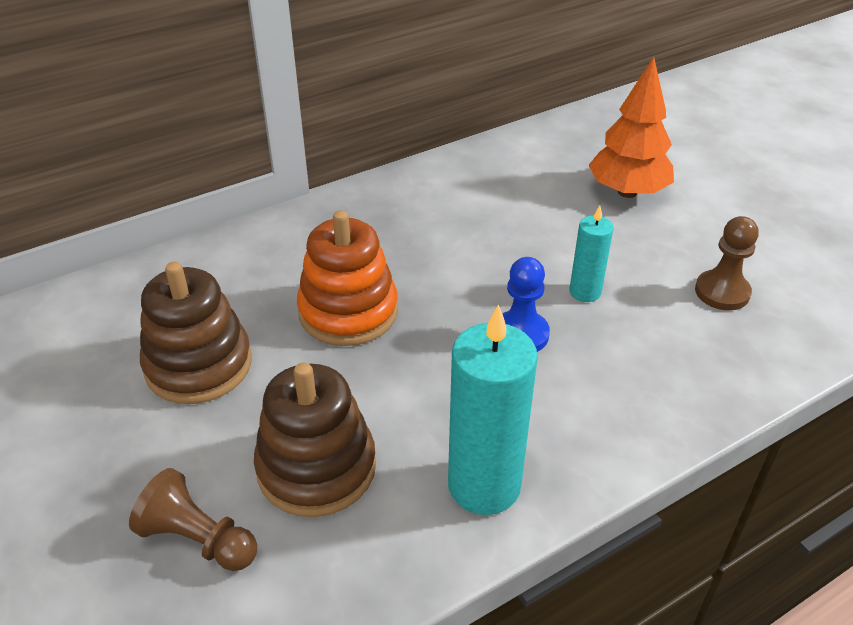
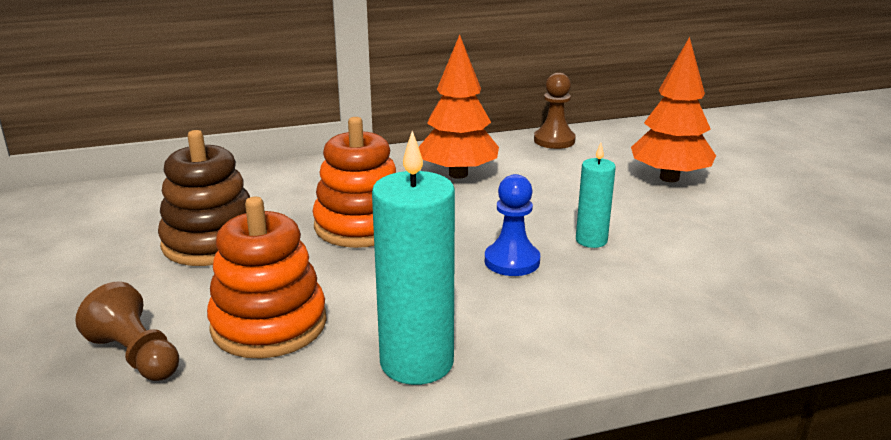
camera: 15 degrees right, 15 degrees down
brown stacking toy [254,362,376,517] -> orange stacking toy [207,197,327,359]
brown pawn [695,216,759,310] -> brown pawn moved to [534,72,576,149]
none -> orange tree [419,34,499,179]

